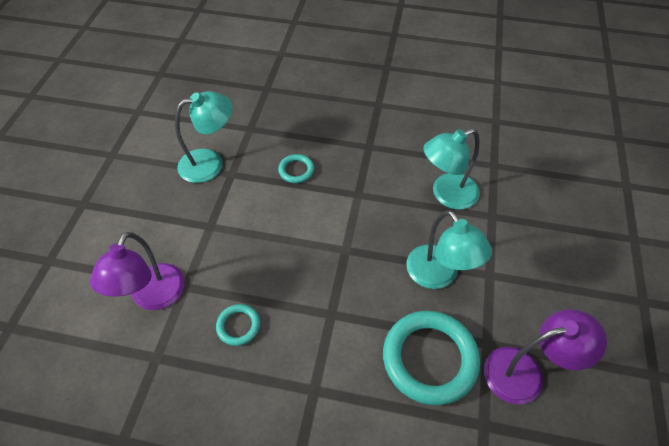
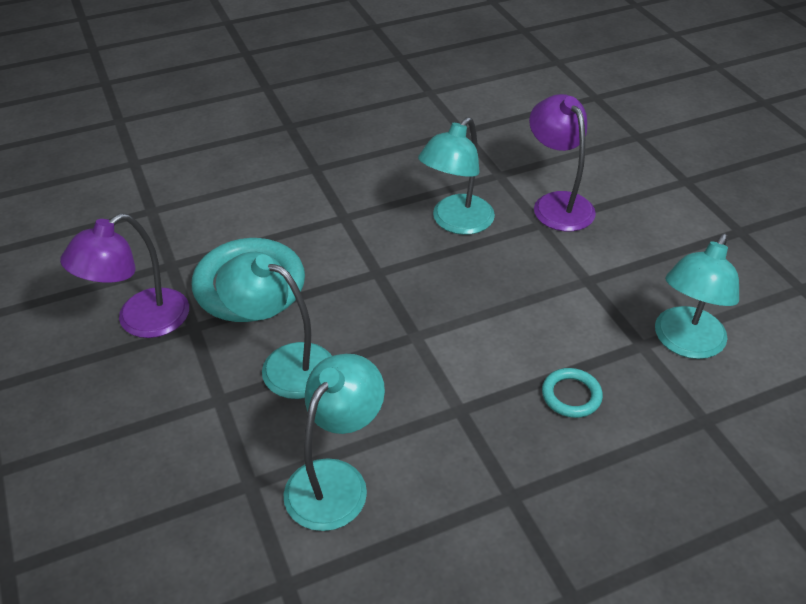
camera: 145 degrees right, 10 degrees down
turquoise ring [216,304,260,346] -> turquoise lamp [418,117,495,235]

